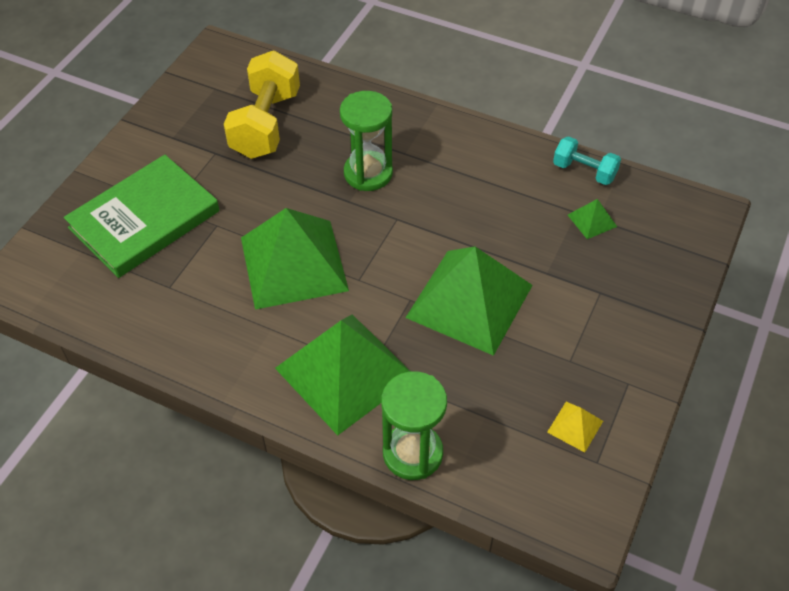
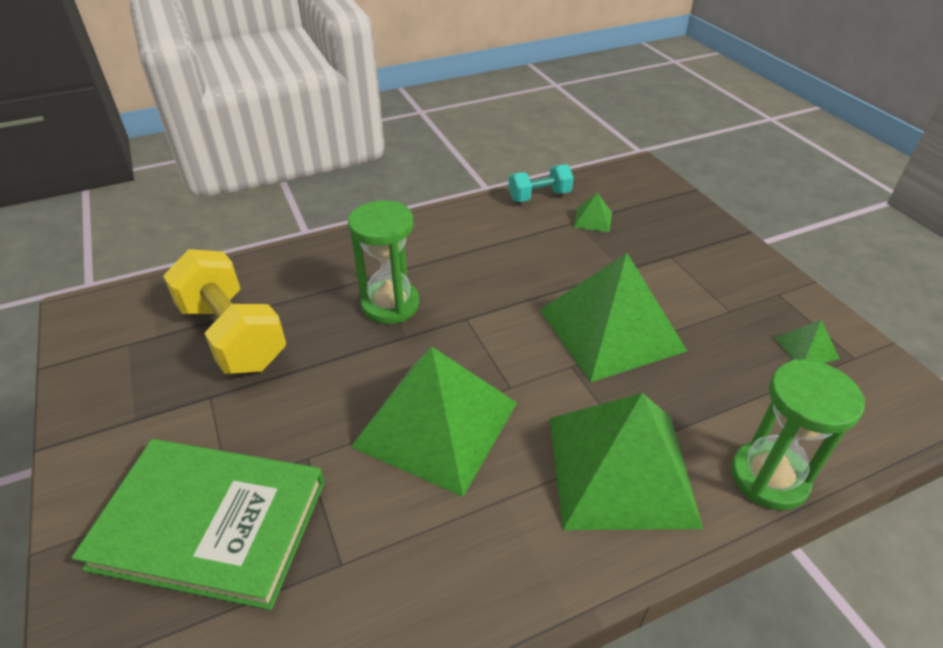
camera: 50 degrees left, 10 degrees down
green book [64,155,220,278] -> green book turned 75 degrees counterclockwise [72,439,325,610]
yellow pyramid [547,402,603,452] -> green pyramid [774,320,840,363]

